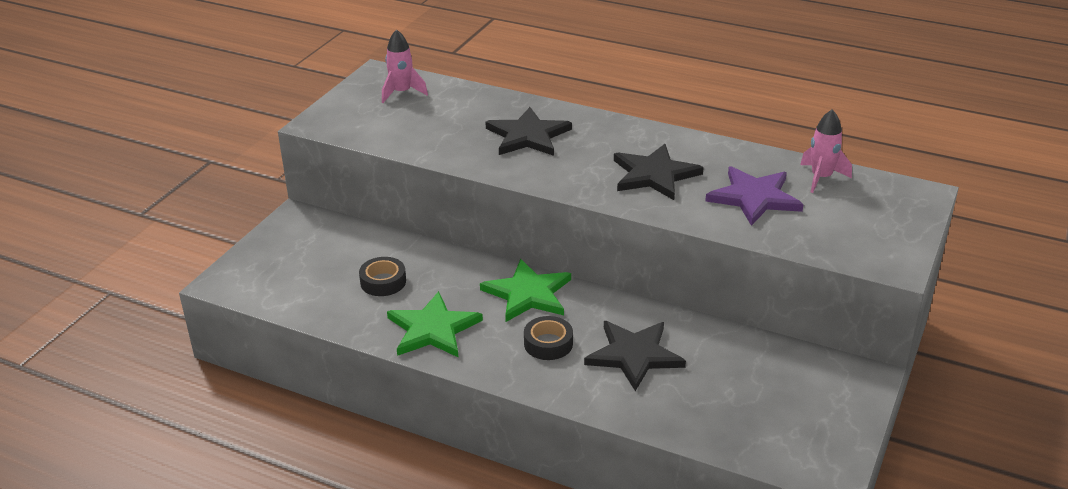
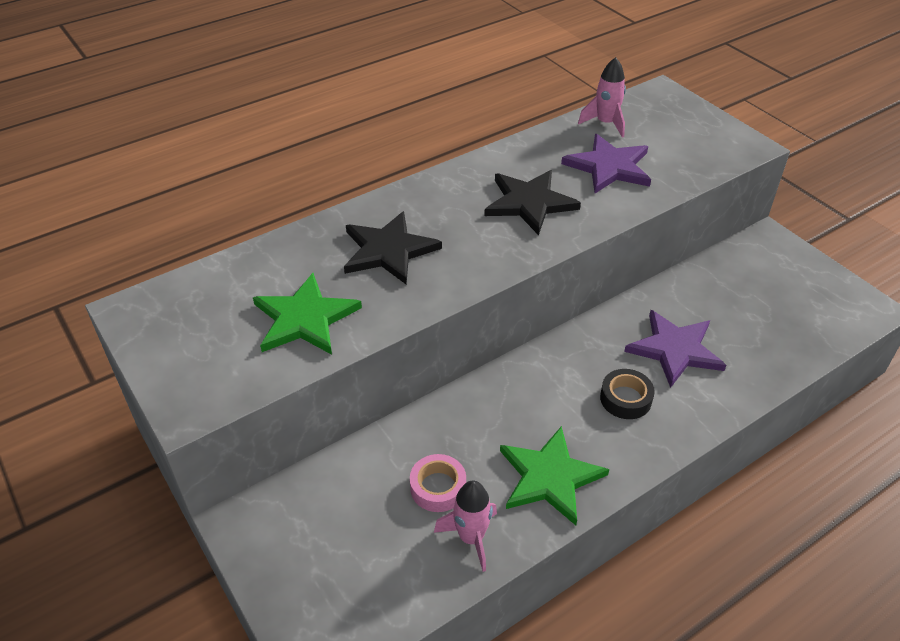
camera: 60 degrees left, 10 degrees up
black tape [359,257,406,296] -> pink tape [410,454,466,512]
pink rocket [382,29,428,103] -> pink rocket moved to [434,480,497,572]
green star [480,259,571,322] -> green star moved to [253,273,362,355]
black star [584,321,686,391] -> purple star [624,310,726,388]

